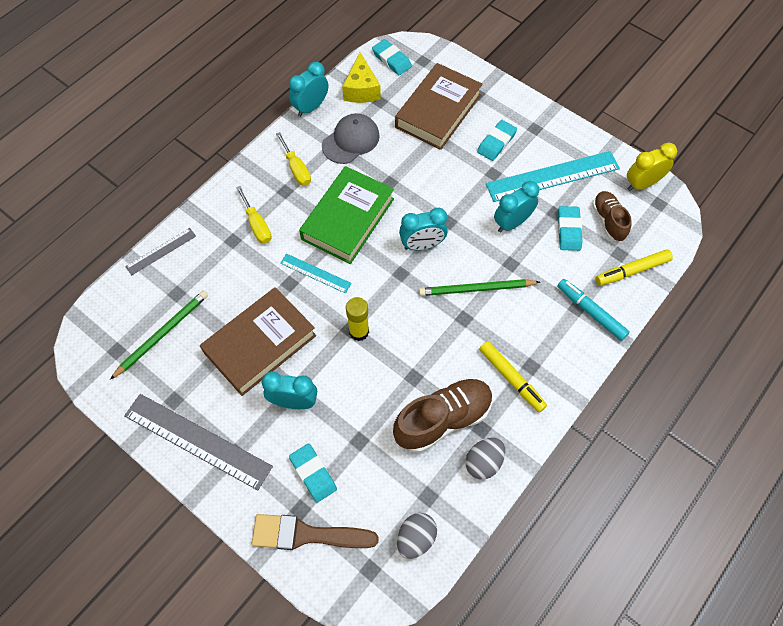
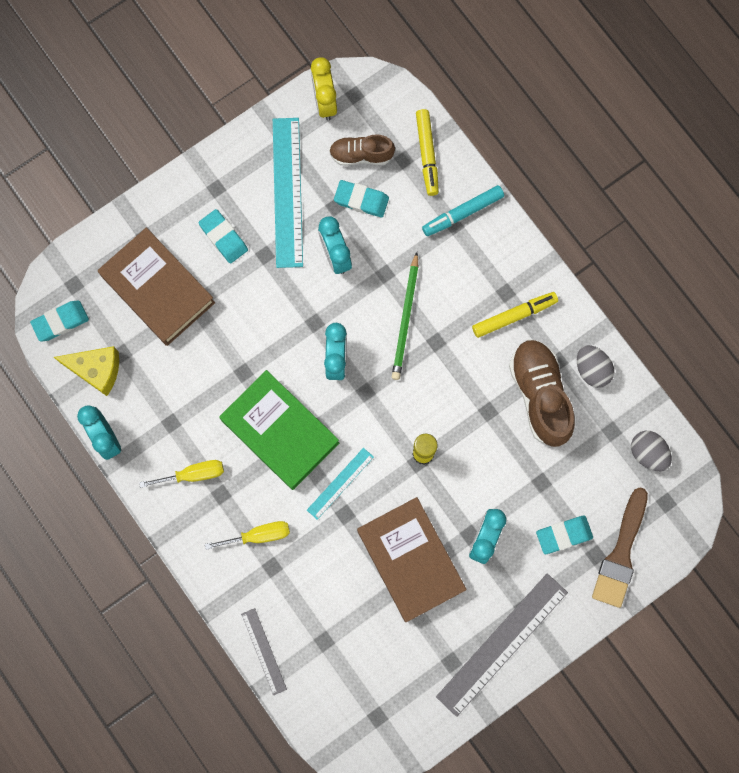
camera: 75 degrees left, 15 degrees up
green pencil [110,291,208,379] -> none
grey cap [322,113,380,164] -> none

